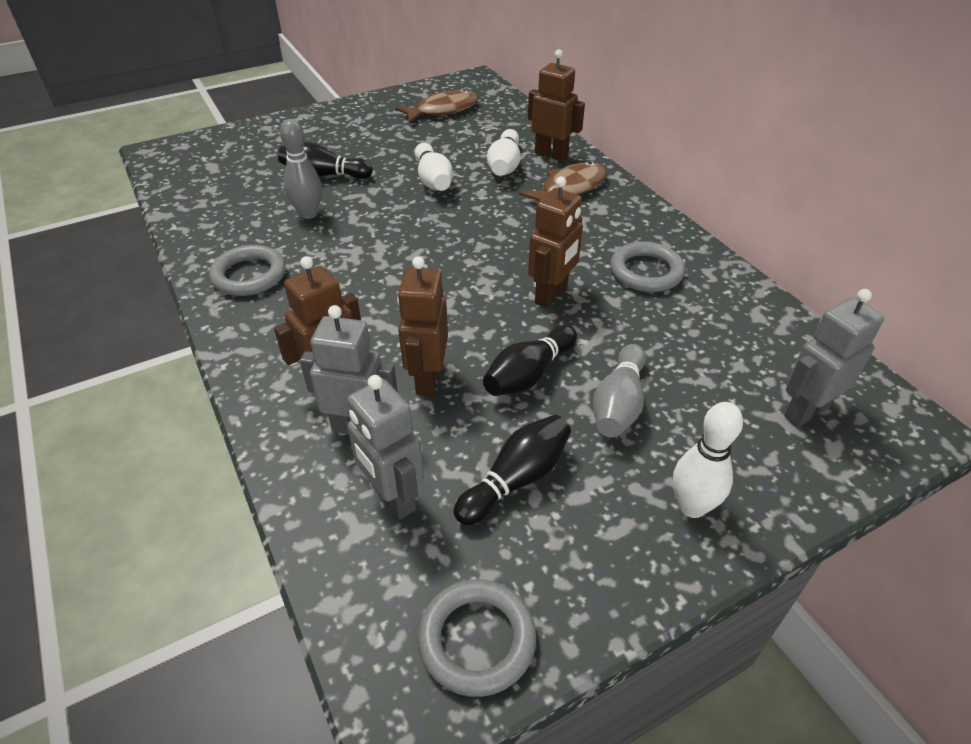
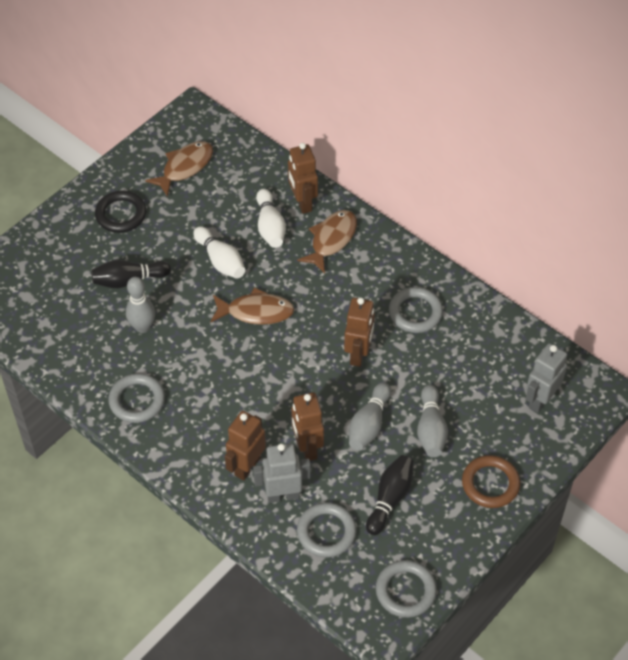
camera: 20 degrees left, 10 degrees up
grey robot [347,375,424,520] -> grey ring [297,502,356,558]
black bowling pin [483,325,577,396] -> grey bowling pin [349,382,391,450]
brown robot [528,49,585,162] -> brown robot turned 120 degrees counterclockwise [288,143,318,214]
white bowling pin [673,402,743,518] -> brown ring [462,455,521,508]
none -> black ring [95,191,146,233]
none -> brown fish [211,287,294,325]

